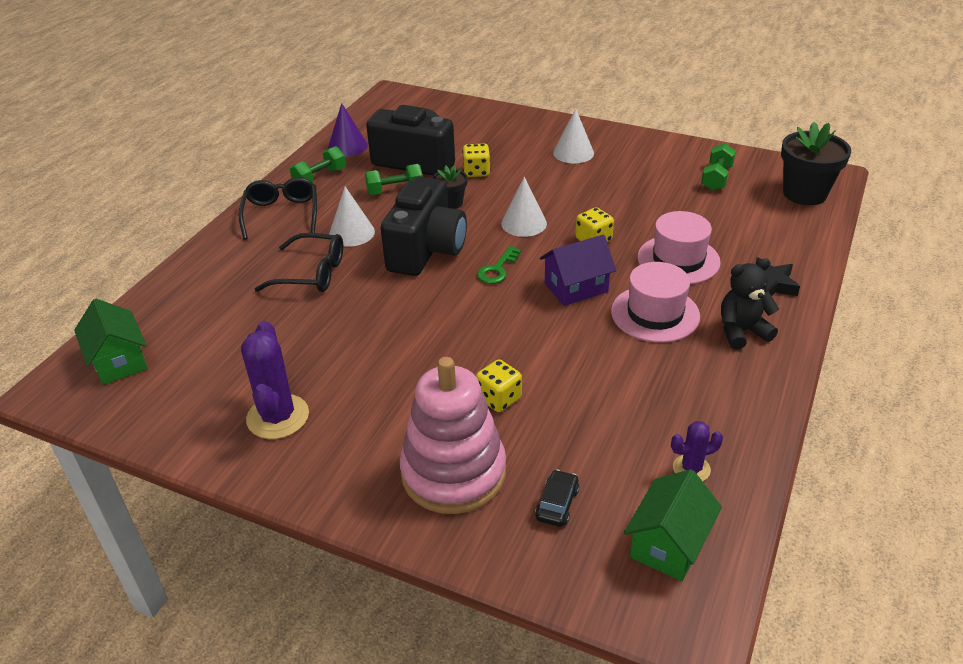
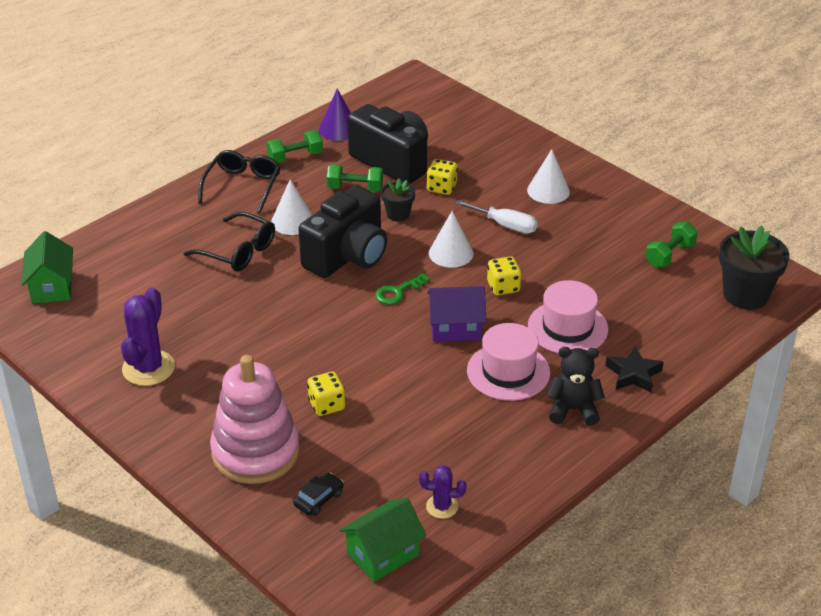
camera: 20 degrees right, 0 degrees up
none -> white screwdriver [455,200,538,234]

